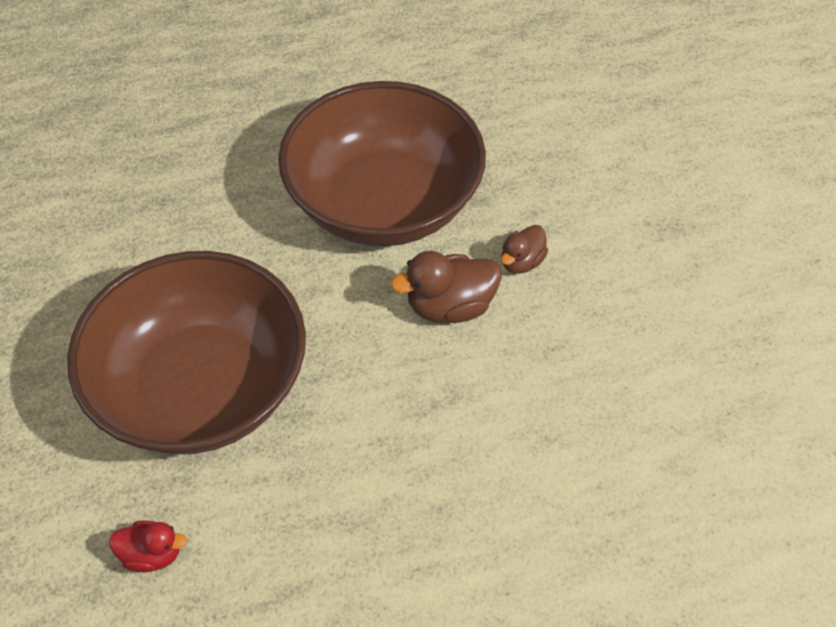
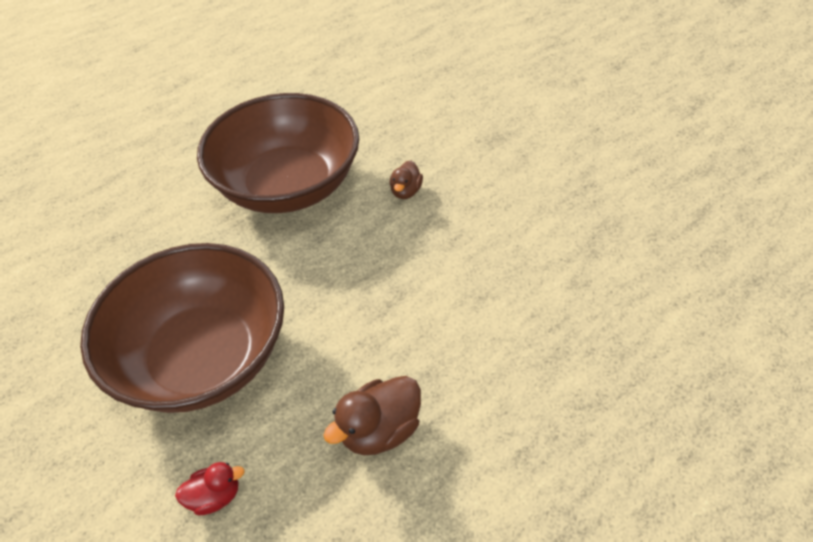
camera: 20 degrees left, 5 degrees down
brown duck [391,251,502,323] -> brown duck moved to [323,376,421,455]

